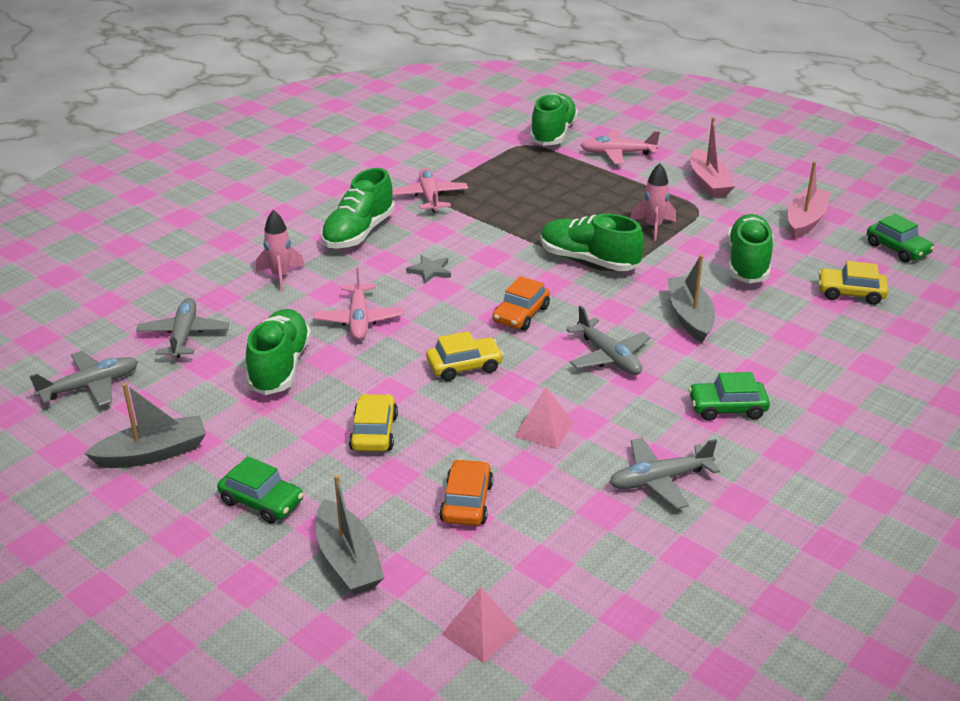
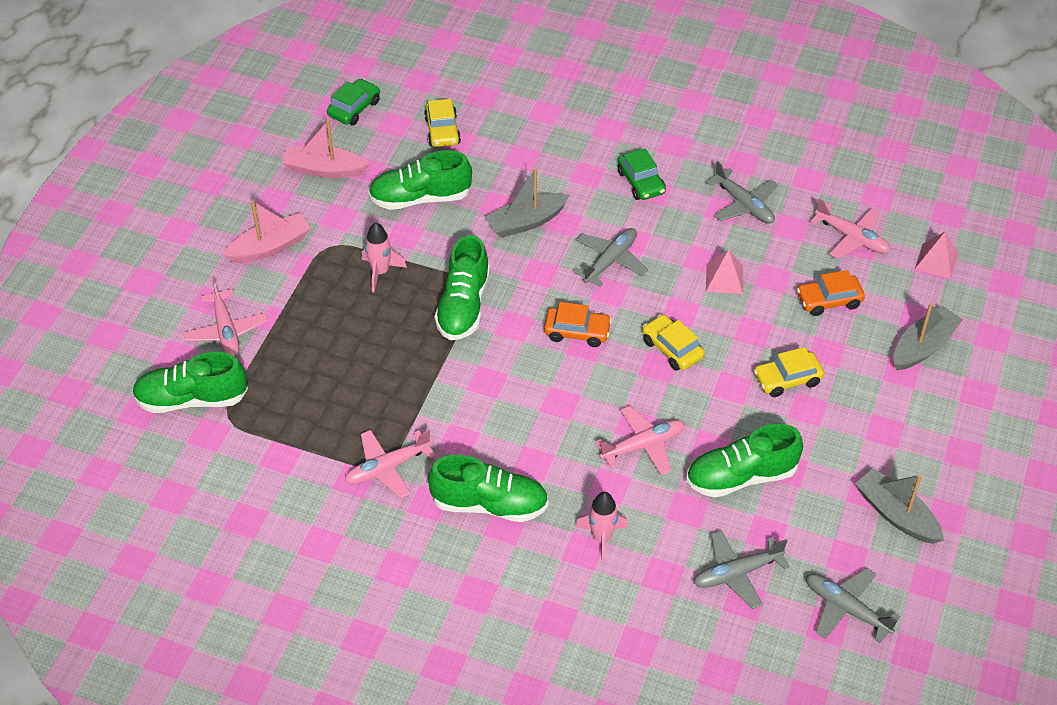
camera: 110 degrees left, 15 degrees up
green car [217,456,304,524] -> none
grey star [406,255,451,284] -> none
none -> pink plane [810,198,890,259]

